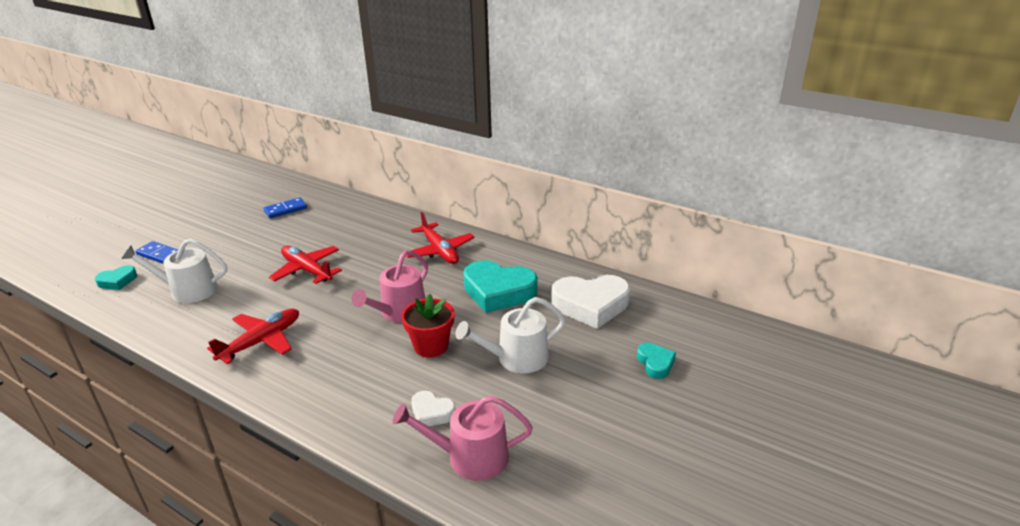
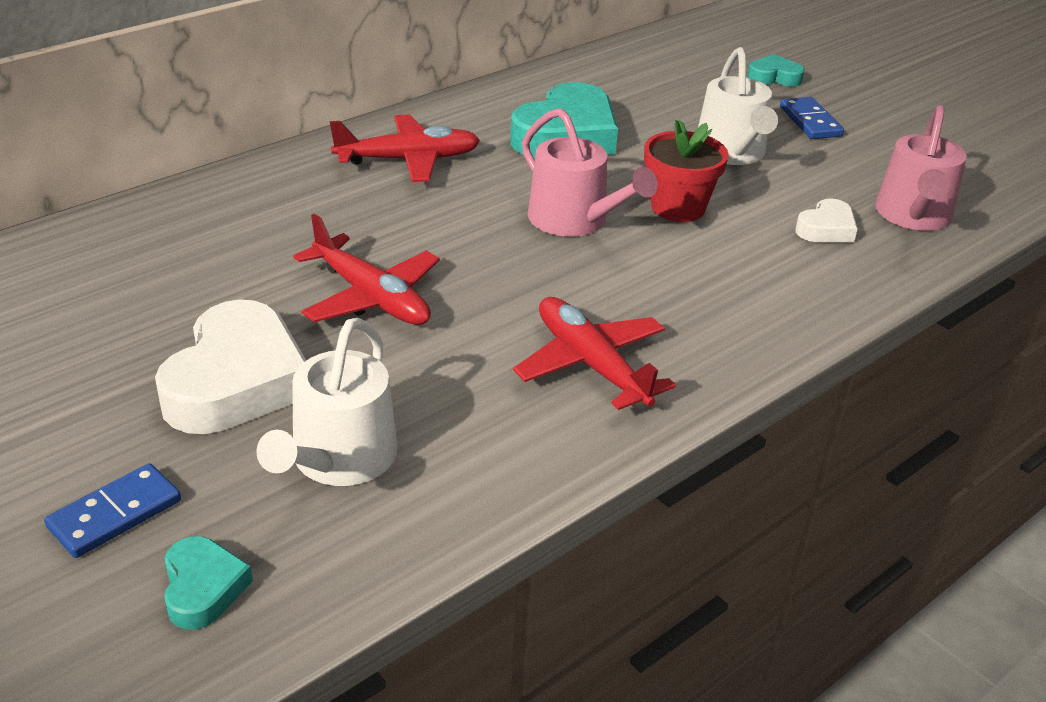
camera: 75 degrees left, 5 degrees up
blue domino [264,198,307,218] -> blue domino moved to [780,97,844,139]
red plane [269,245,342,284] -> red plane turned 105 degrees counterclockwise [293,214,440,325]
white heart [551,275,630,329] -> white heart moved to [155,299,306,434]

